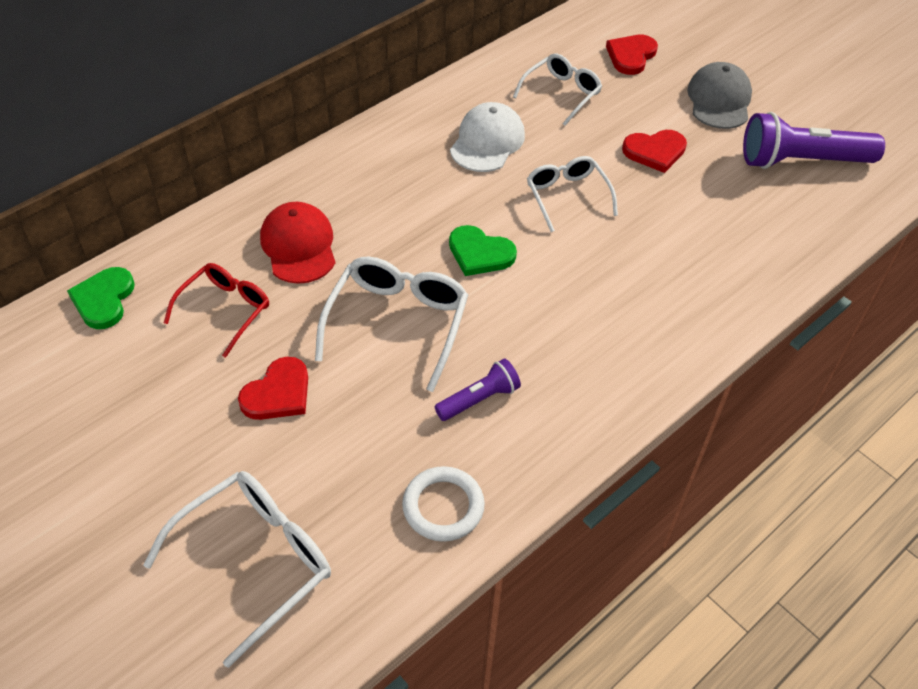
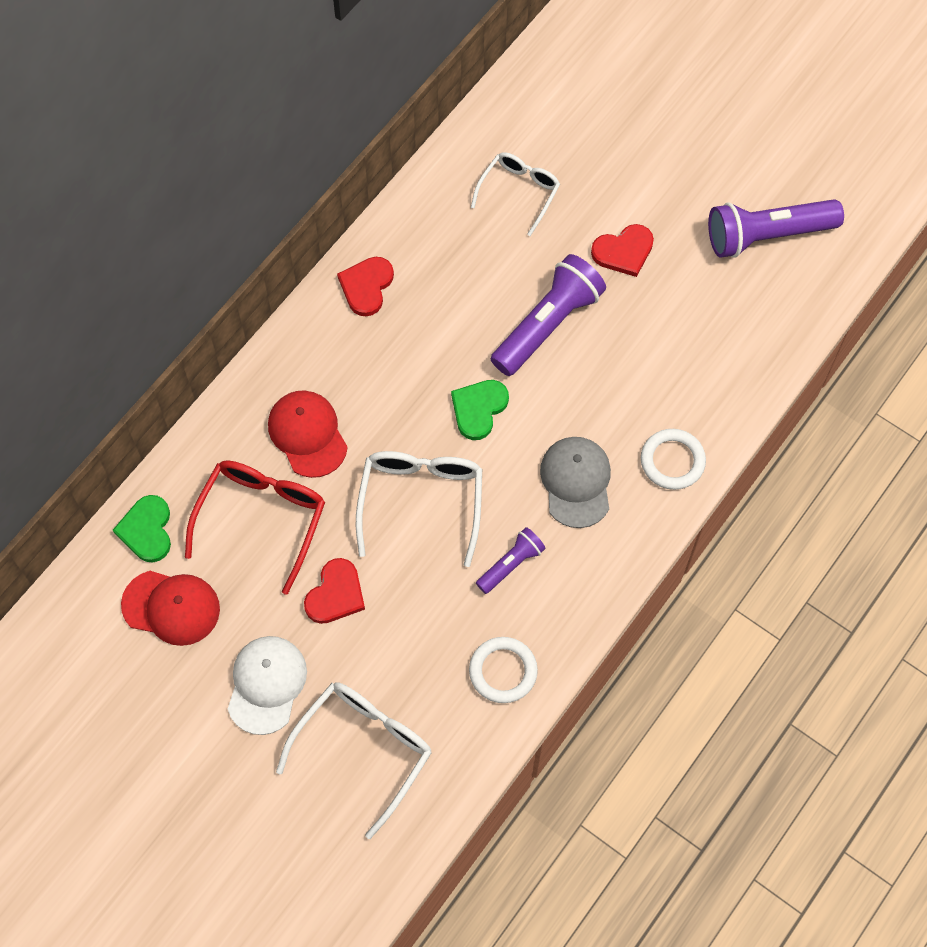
camera: 10 degrees left, 15 degrees up
red glasses [164,263,269,358] -> red glasses [185,461,325,595], size x1.51
green heart [449,225,517,276] -> green heart turned 105 degrees clockwise [451,380,509,440]
white cap [450,102,525,172] -> white cap moved to [228,636,307,735]
white glasses [527,156,618,232] -> purple flashlight [491,254,606,376]
red heart [606,35,658,75] -> red heart moved to [337,257,394,316]
grey cap [687,62,752,129] -> grey cap moved to [540,437,611,528]
none -> red cap [121,571,220,646]
none -> white ring [641,429,706,490]

